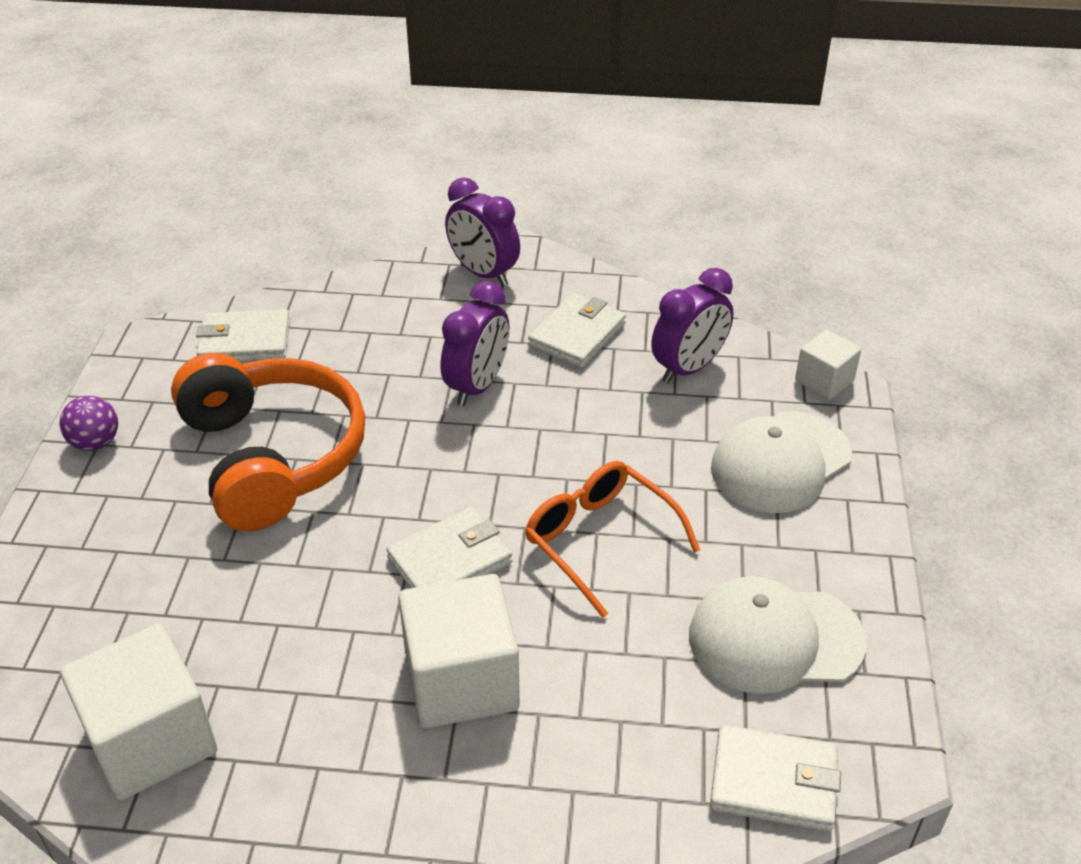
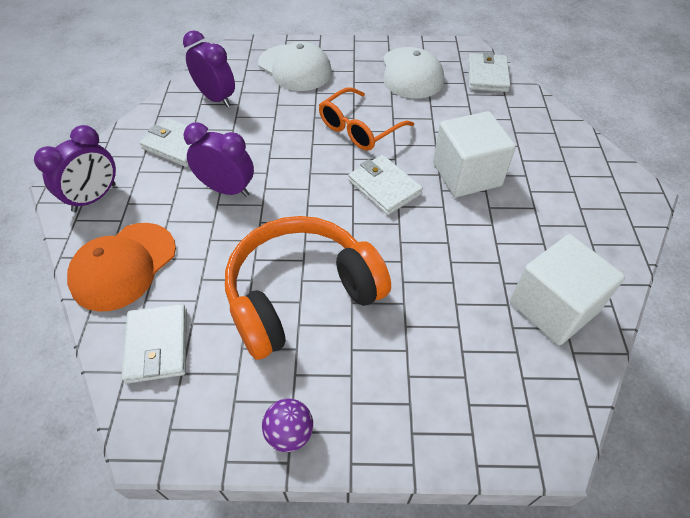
camera: 95 degrees left, 10 degrees up
white cube [795,330,861,400] -> none
none -> orange cap [67,223,176,312]

